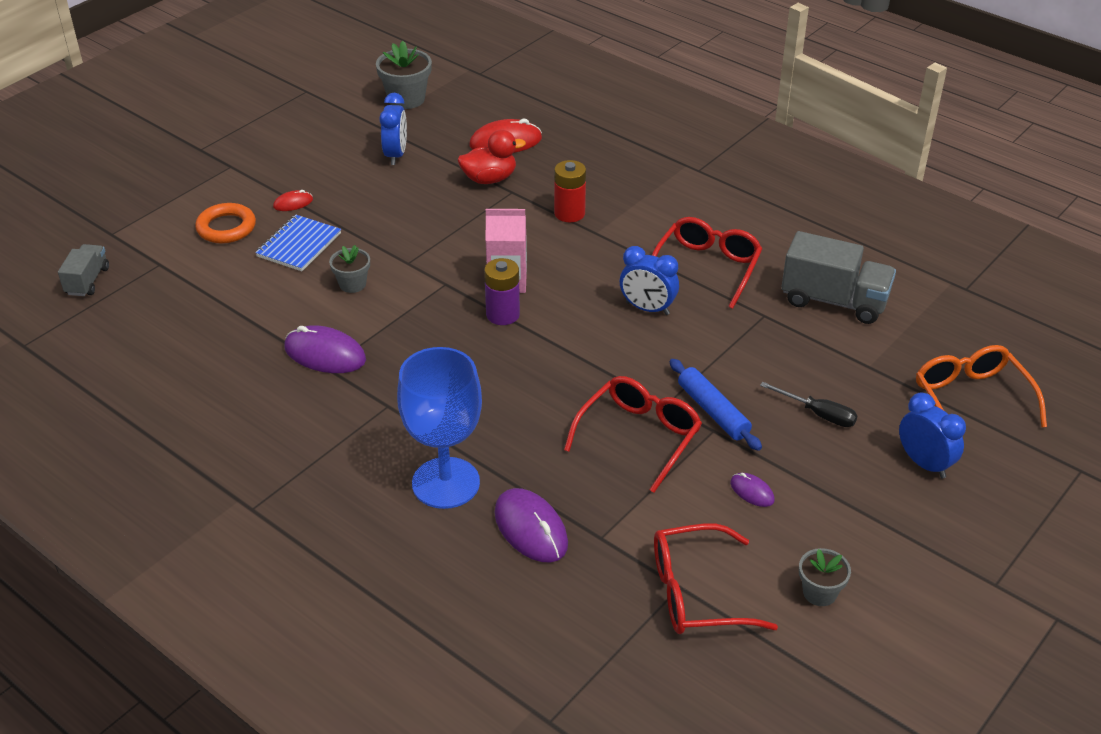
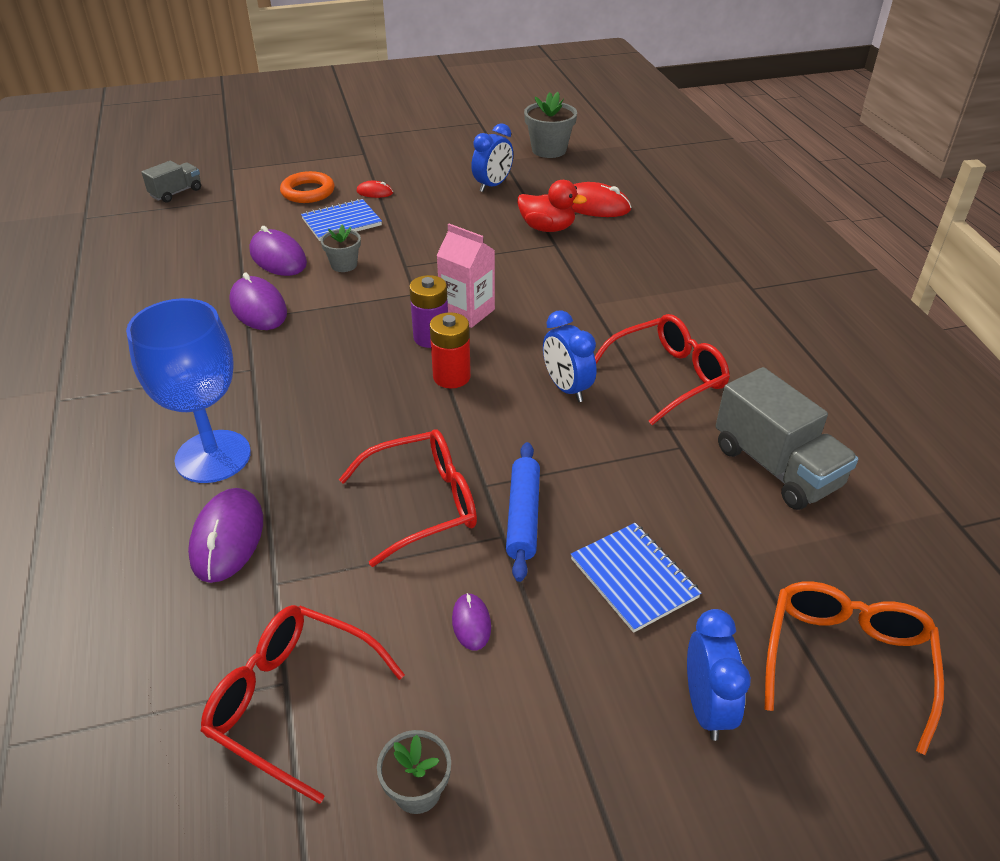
camera: 35 degrees right, 0 degrees up
red battery [554,160,586,222] -> red battery moved to [430,312,471,389]
black screwdriver [760,382,858,427] -> blue notebook [571,523,701,633]
none -> purple mouse [249,226,307,276]

